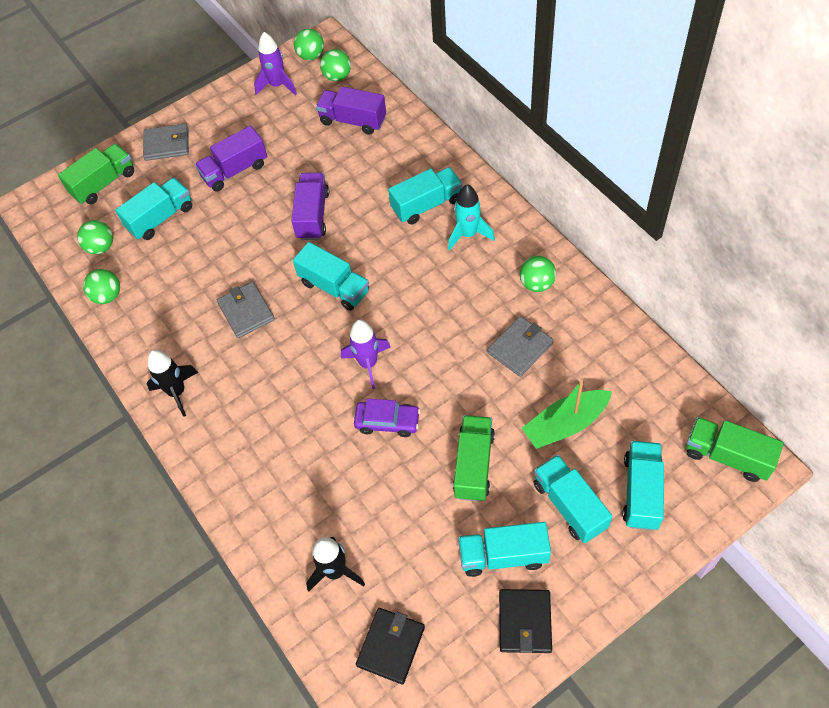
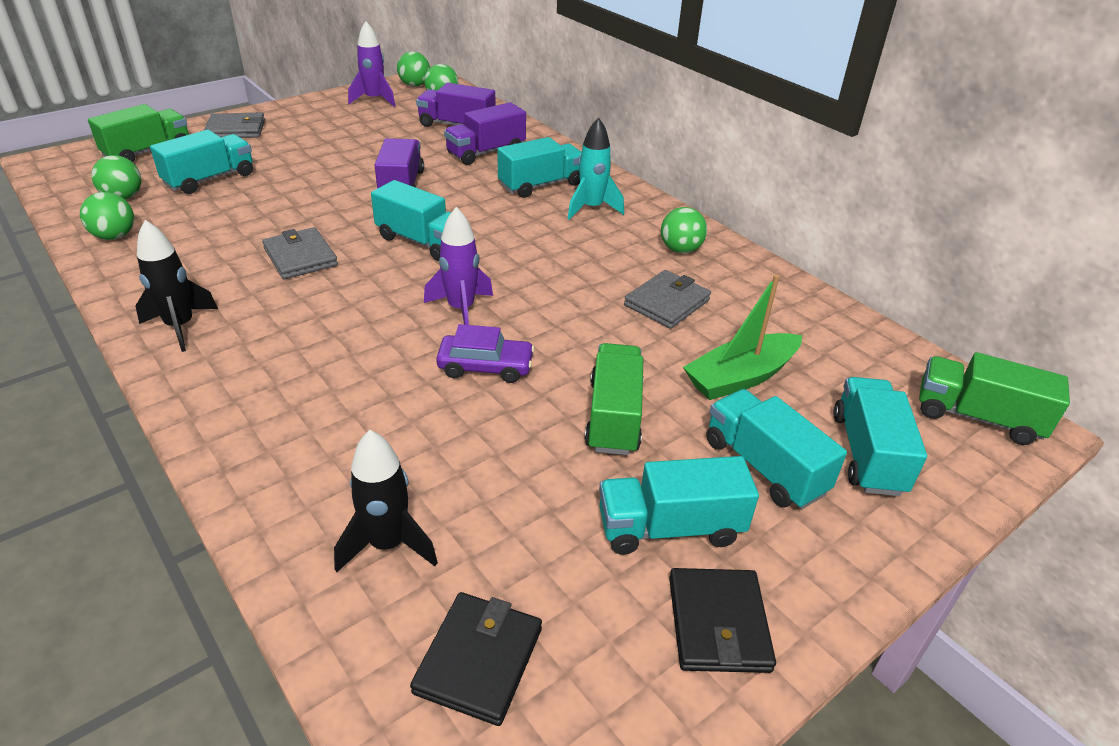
camera: 10 degrees left, 20 degrees down
purple truck [195,126,267,192] -> purple truck moved to [444,102,526,165]

